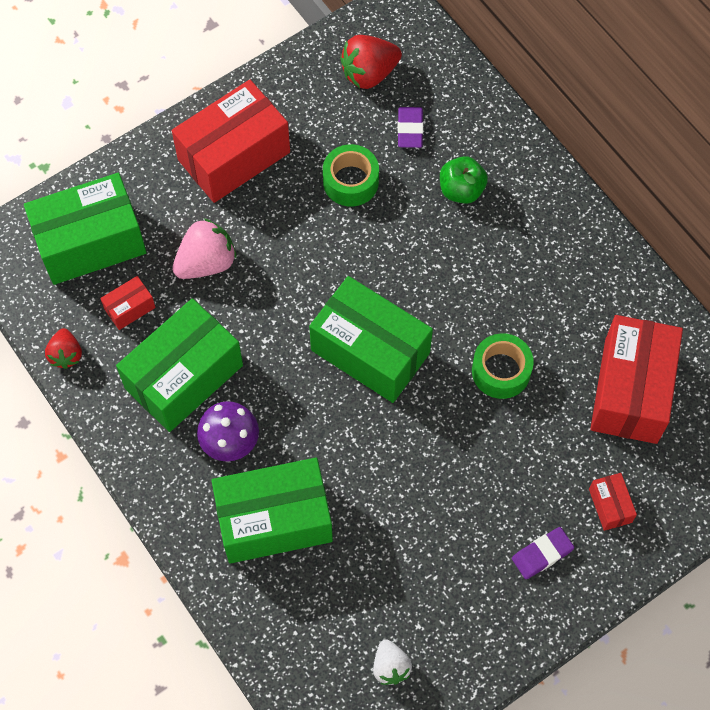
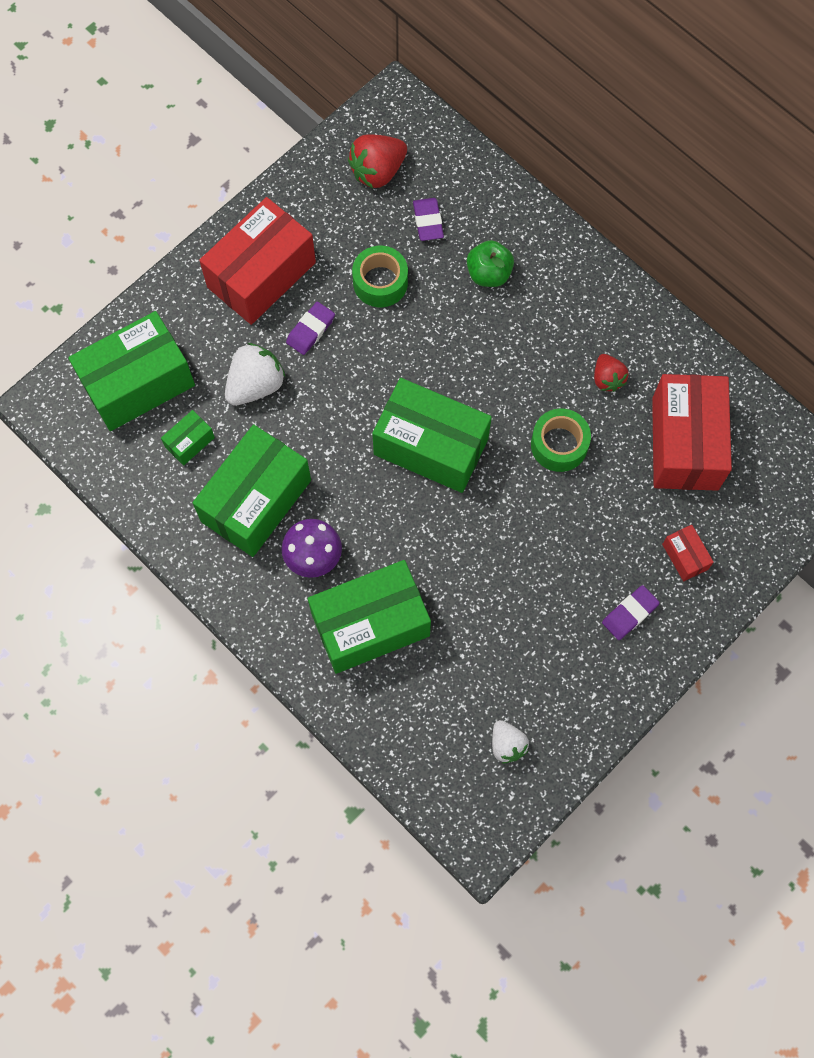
camera: 10 degrees left, 5 degrees up
red strawberry [45,328,82,369] -> red strawberry moved to [594,354,629,392]
red box [100,276,156,330] -> green box [161,410,215,466]
pink strawberry [172,218,237,279] -> white strawberry [225,343,285,405]
none -> purple eraser [286,302,335,355]

